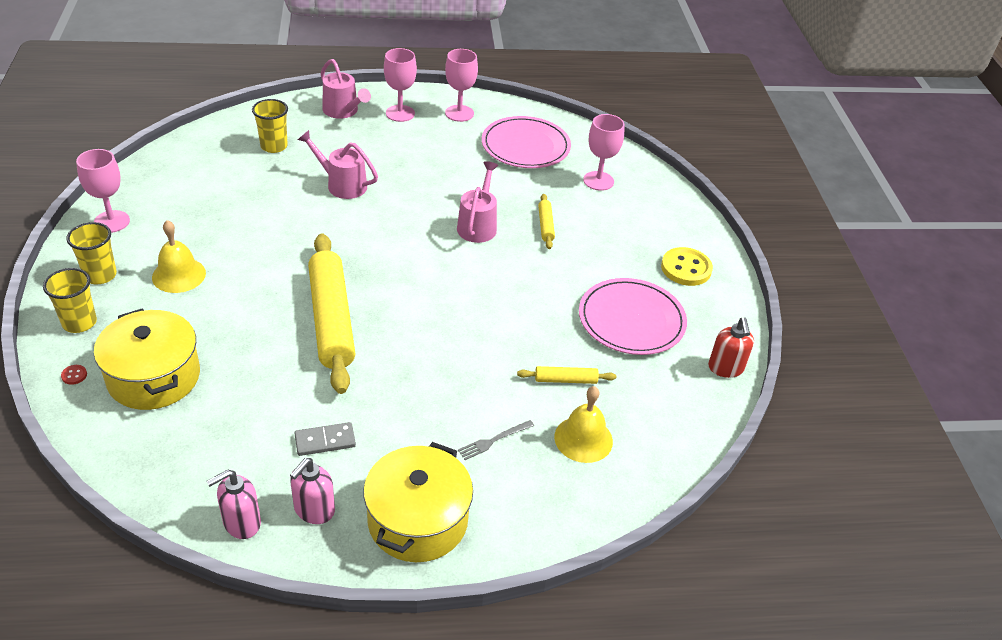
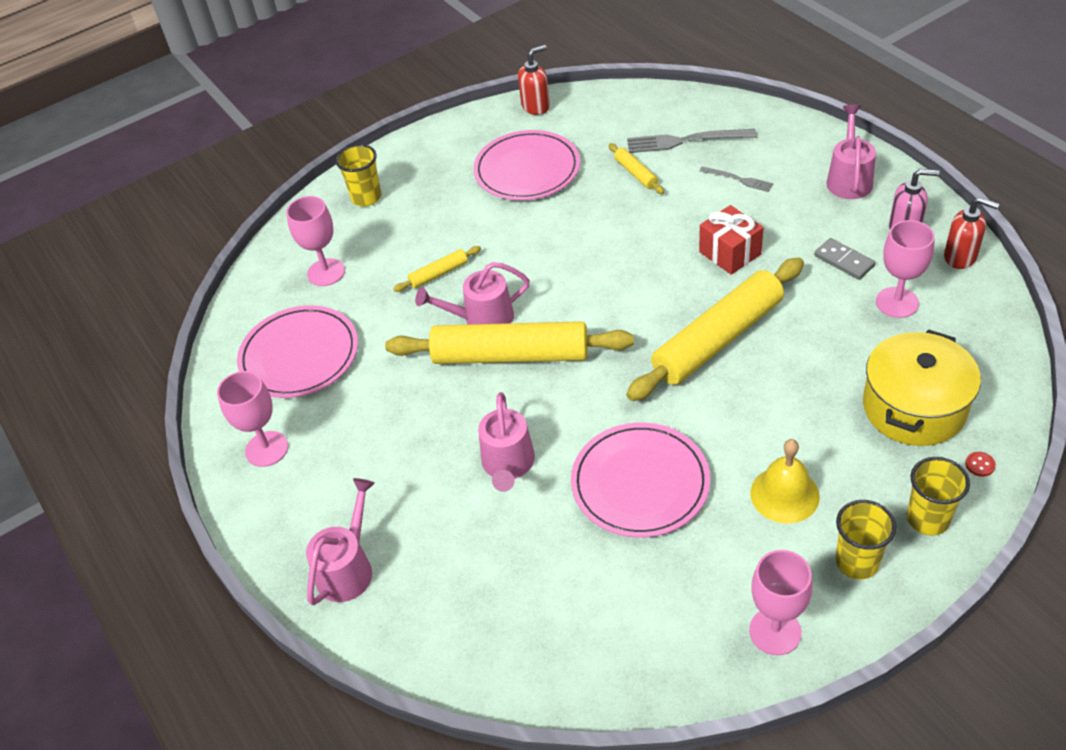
camera: 110 degrees left, 5 degrees up
pink soap dispenser [206,469,261,539] -> red soap dispenser [944,197,999,269]
yellow cup [252,99,288,153] -> yellow cup moved to [336,144,382,206]
yellow pot [363,442,473,562] -> pink watering can [827,105,876,199]
pink goblet [384,48,417,122] -> pink goblet moved to [876,220,935,318]
yellow bell [554,386,613,463] -> grey fork [627,129,757,153]
yellow button [661,247,713,286] -> none
none -> yellow rolling pin [385,321,634,364]
none -> pink plate [571,423,710,538]
none -> red gift [699,205,764,275]

